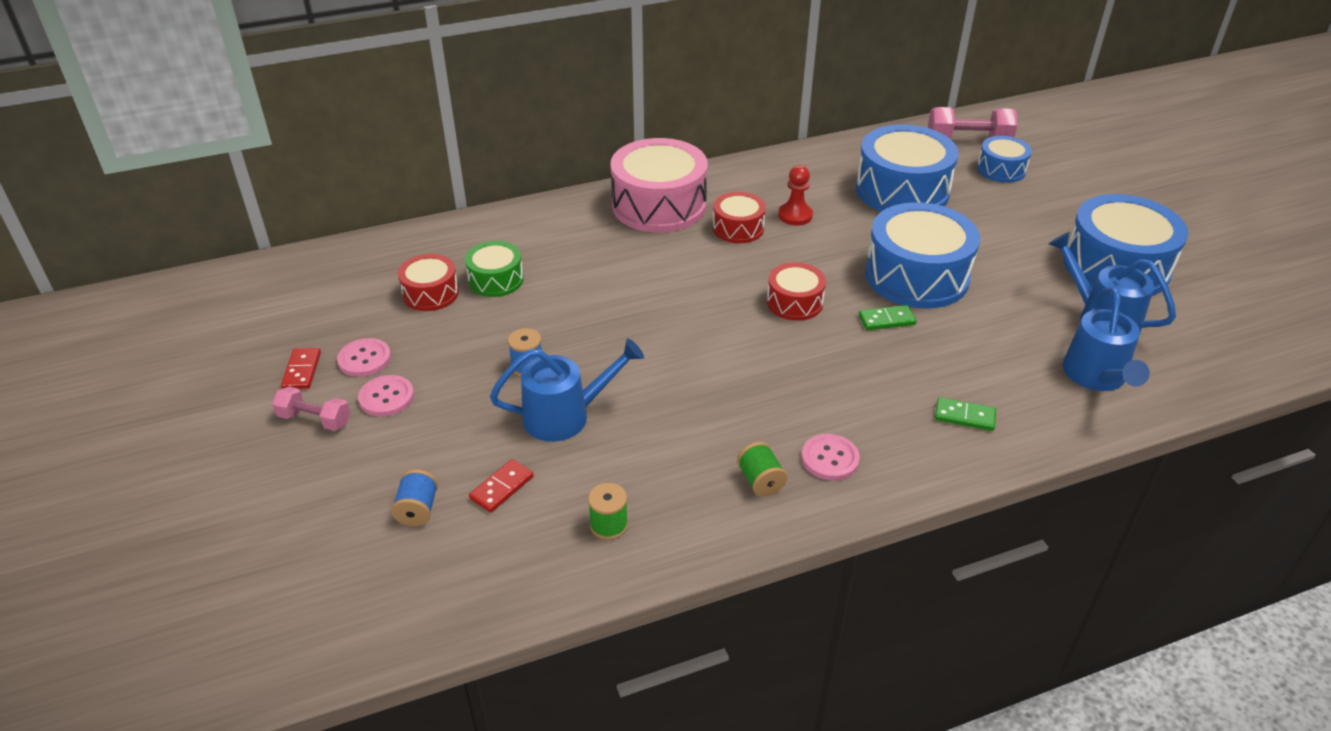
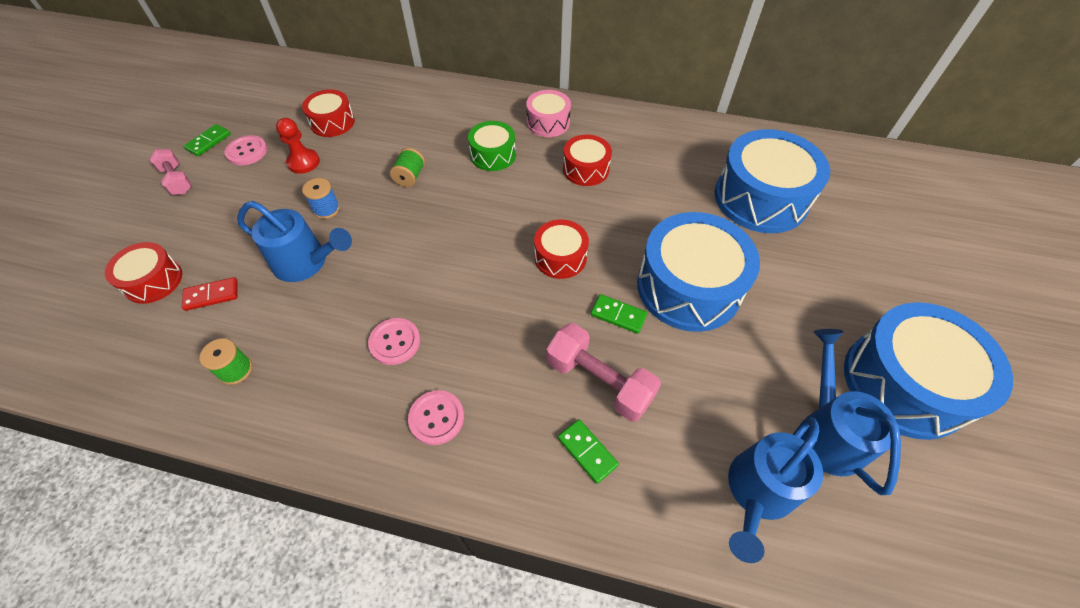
camera: 35 degrees right, 15 degrees up
red domino [281,348,321,389] -> green domino [183,124,231,156]
pink button [358,375,414,417] -> pink button moved to [368,318,421,365]
blue spool [391,469,438,526] -> red drum [105,242,182,304]
green drum [465,241,523,297] -> green drum moved to [468,121,516,171]
pink drum [610,138,708,232] -> pink drum [526,90,571,137], size x0.53
green spool [737,442,787,497] -> green spool moved to [390,148,425,187]
red pawn [778,165,813,226] -> red pawn moved to [276,118,320,174]
pink dumbbell [928,107,1018,139] -> pink dumbbell moved to [546,323,661,422]
blue drum [977,136,1032,183] -> none

